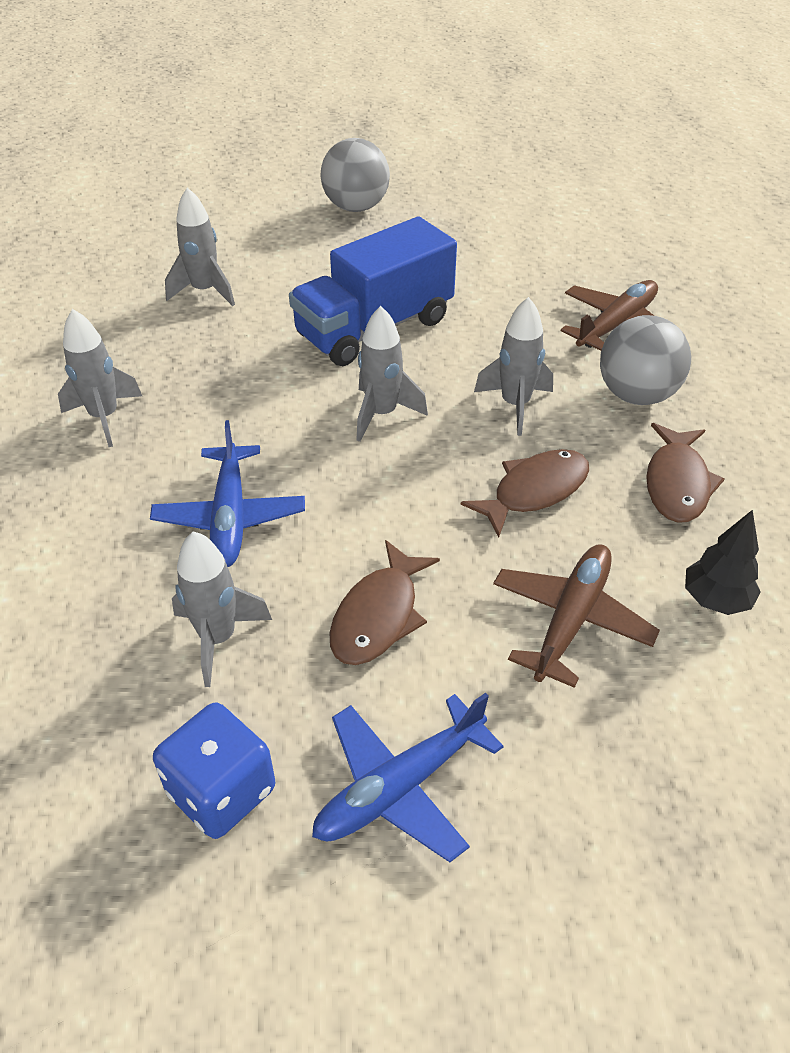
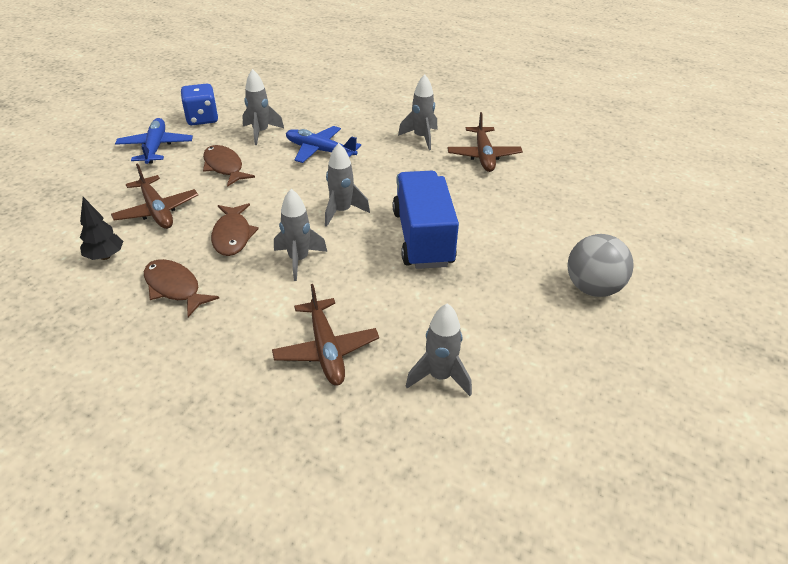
camera: 120 degrees right, 5 degrees down
grey rocket [165,188,235,306] -> grey rocket moved to [406,303,472,396]
grey ball [600,315,691,405] -> none
none -> brown plane [447,112,523,172]

